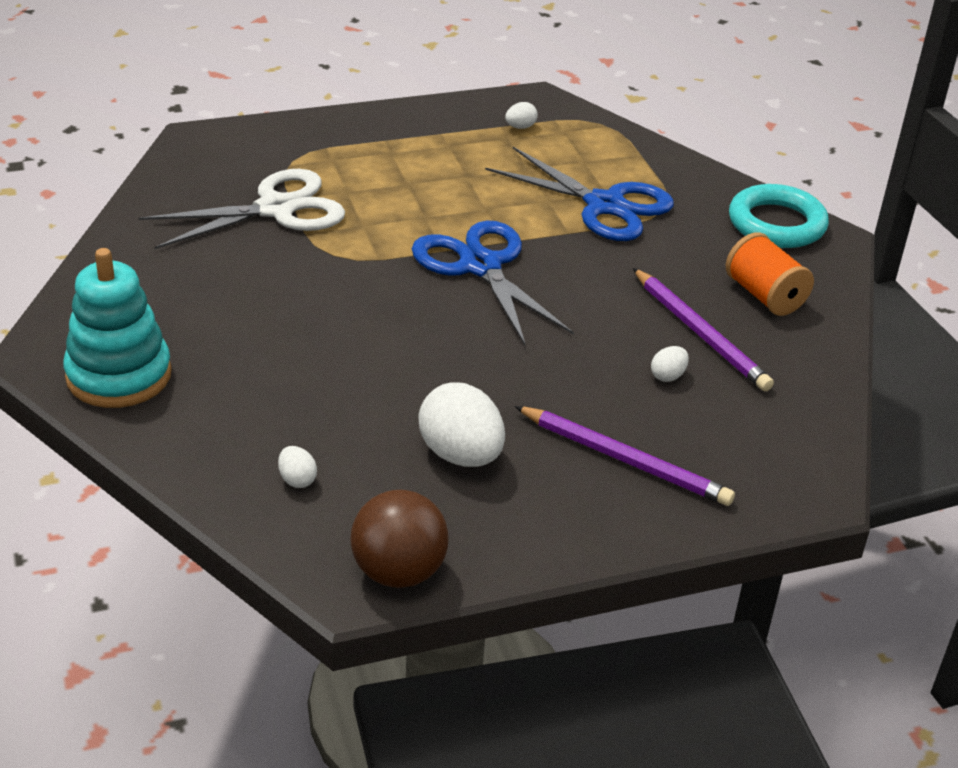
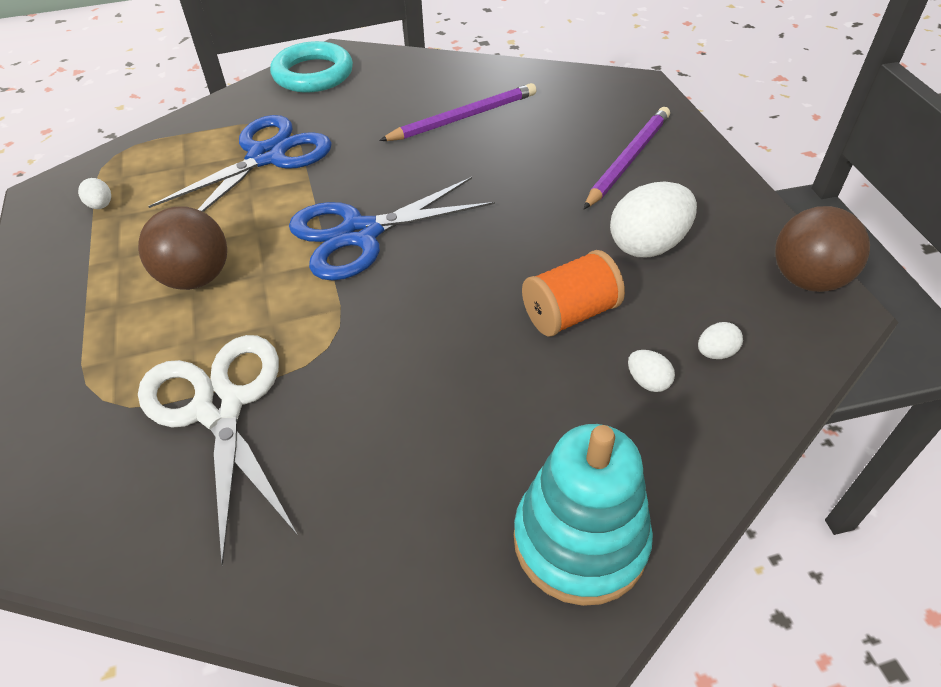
camera: 85 degrees left, 10 degrees up
white egg [651,346,689,382] -> white egg moved to [628,350,675,392]
orange spool [726,232,814,316] -> orange spool moved to [522,250,625,336]
none -> brown ball [138,207,227,290]

